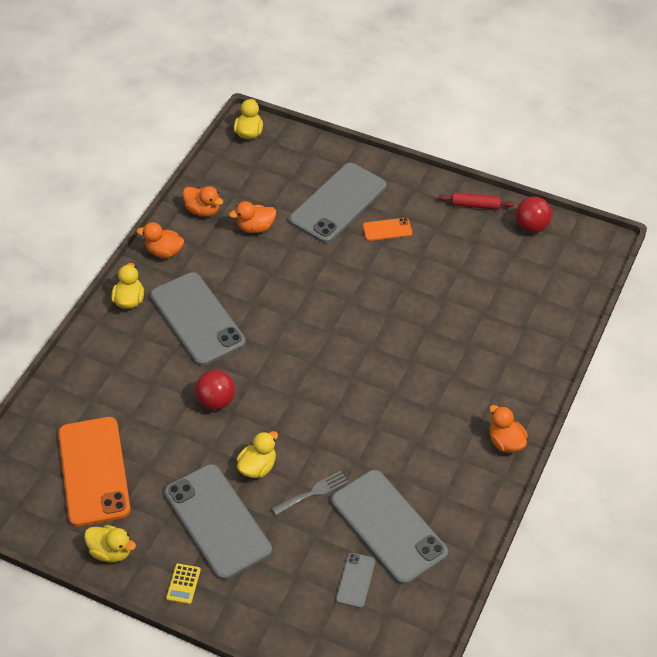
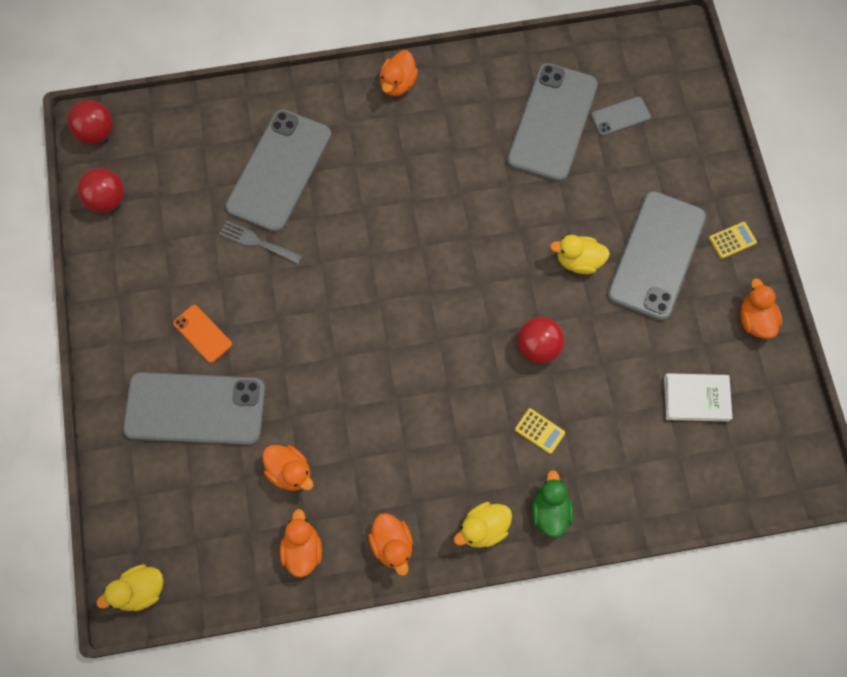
camera: 125 degrees left, 20 degrees up
orange phone [58,417,131,527] -> white book [664,373,733,422]
yellow duck [84,525,136,562] -> orange duck [740,278,782,339]
grey phone [150,272,246,366] -> grey phone moved to [225,109,331,233]
grey fork [272,471,349,515] -> grey fork moved to [219,220,302,264]
red rolling pin [439,192,514,210] -> none
none -> red ball [67,100,113,144]
none -> yellow calculator [515,408,565,454]
none -> green duck [532,470,573,538]

